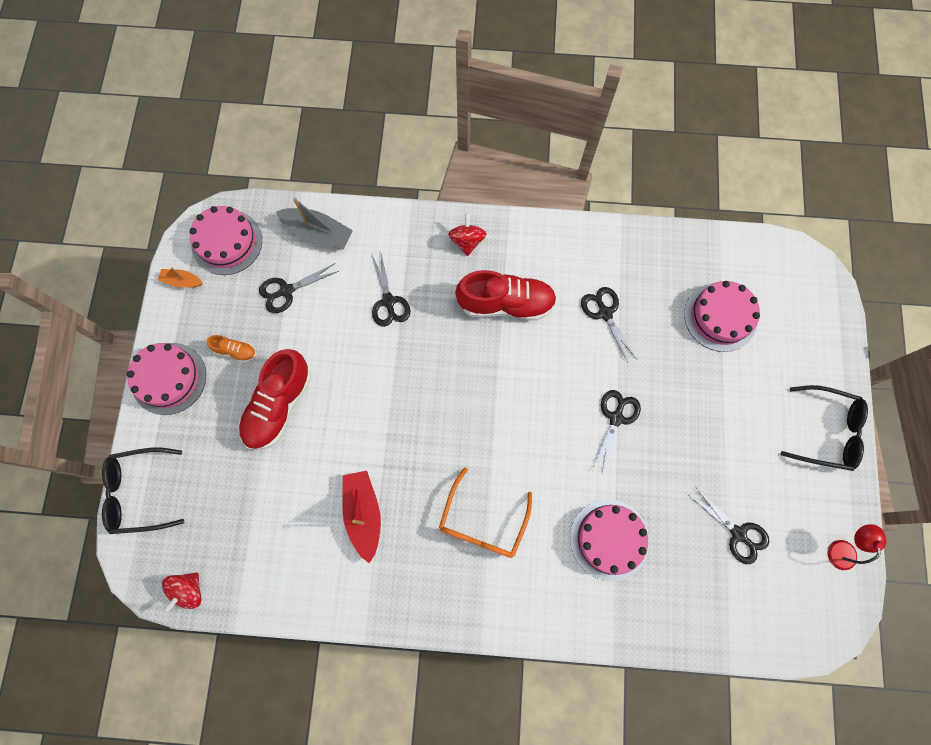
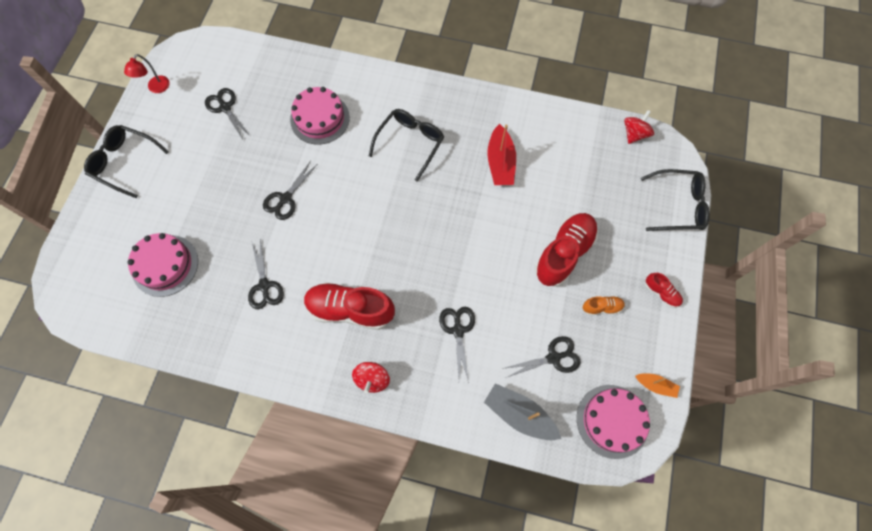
camera: 170 degrees left, 5 degrees down
pink cake [127,343,206,415] -> red shoe [645,273,683,308]
orange shoe [207,335,256,363] -> orange shoe turned 150 degrees clockwise [583,296,625,315]
orange glasses [439,468,532,558] -> black glasses [369,109,444,182]

